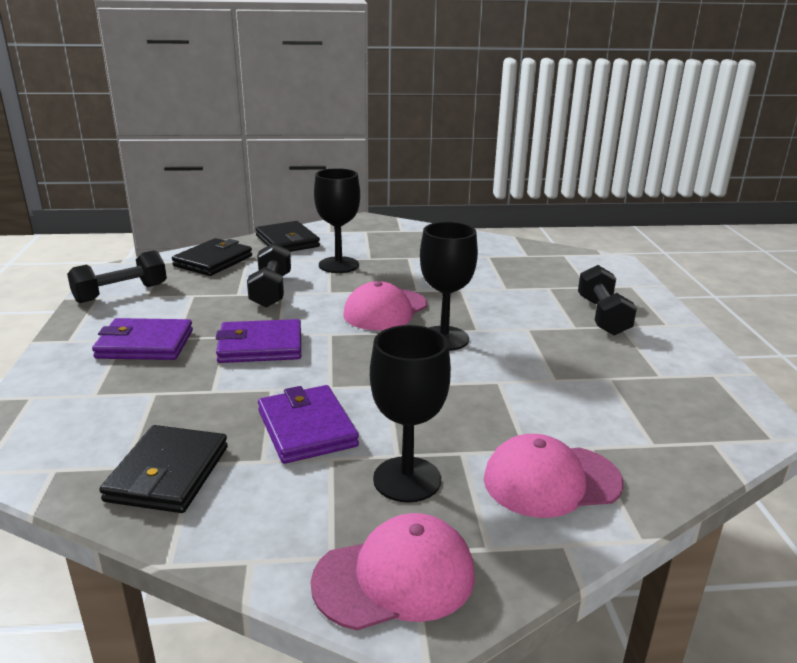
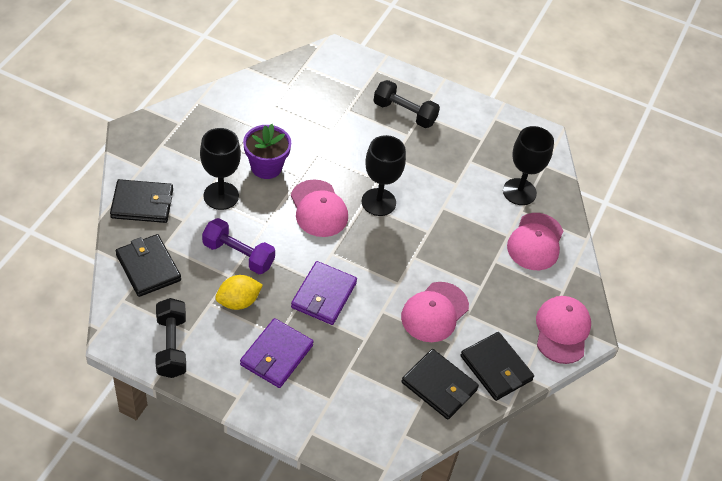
camera: 65 degrees left, 25 degrees up
black dumbbell [247,243,291,308] -> purple dumbbell [202,218,275,274]
purple wallet [258,385,359,464] -> pink cap [401,282,469,342]
black goblet [370,325,451,503] -> black goblet moved to [503,126,554,205]
none -> yellow lemon [215,275,263,310]
none -> purple flower pot [243,124,291,179]
none -> black wallet [460,332,534,401]

